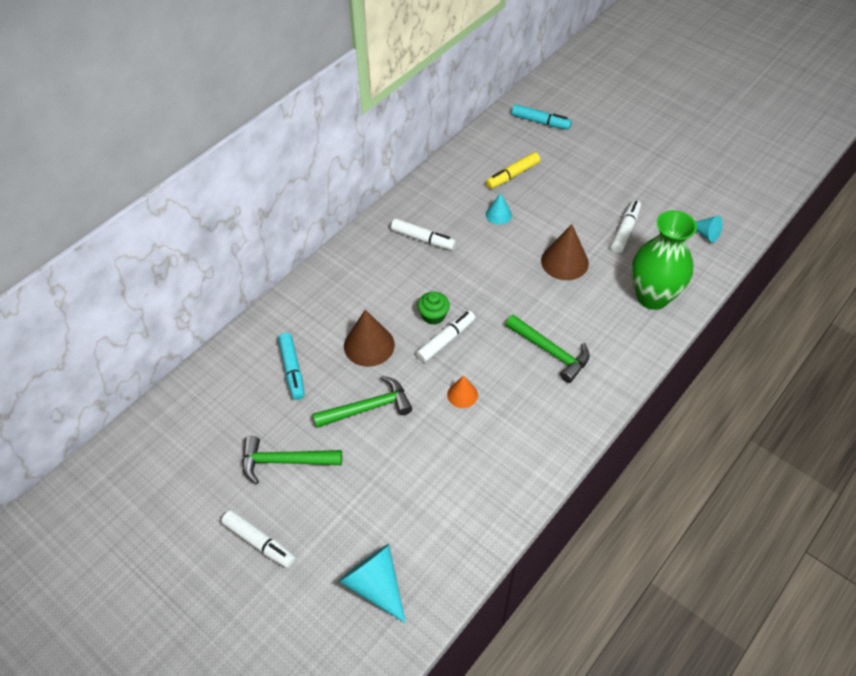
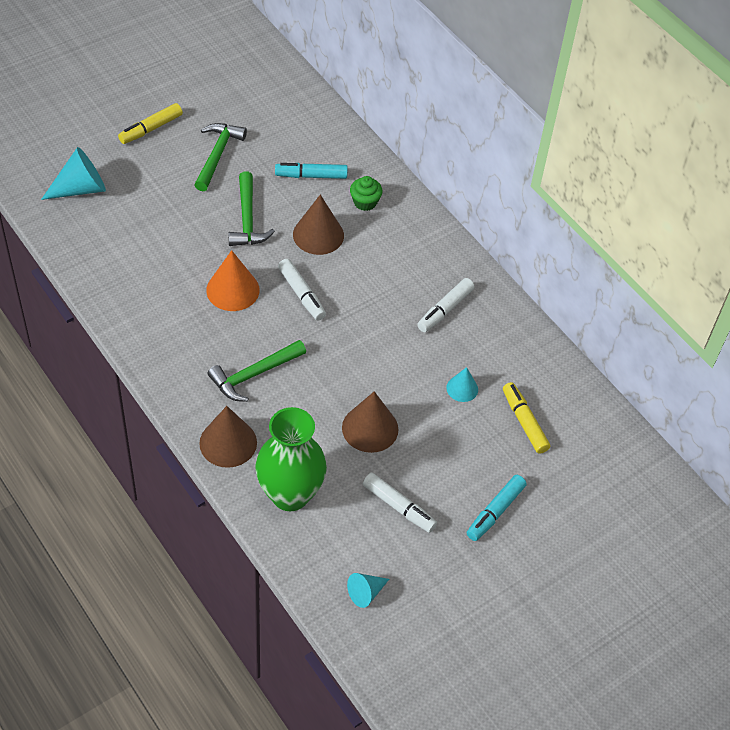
camera: 100 degrees right, 0 degrees up
white marker [221,510,296,568] -> yellow marker [118,103,183,144]
green cupcake [417,291,450,325] -> green cupcake moved to [350,176,383,211]
orange cone [447,375,478,408] -> orange cone [206,250,260,311], size x1.73
turquoise marker [512,104,572,130] -> turquoise marker moved to [467,475,527,541]
none -> brown cone [199,406,257,468]

